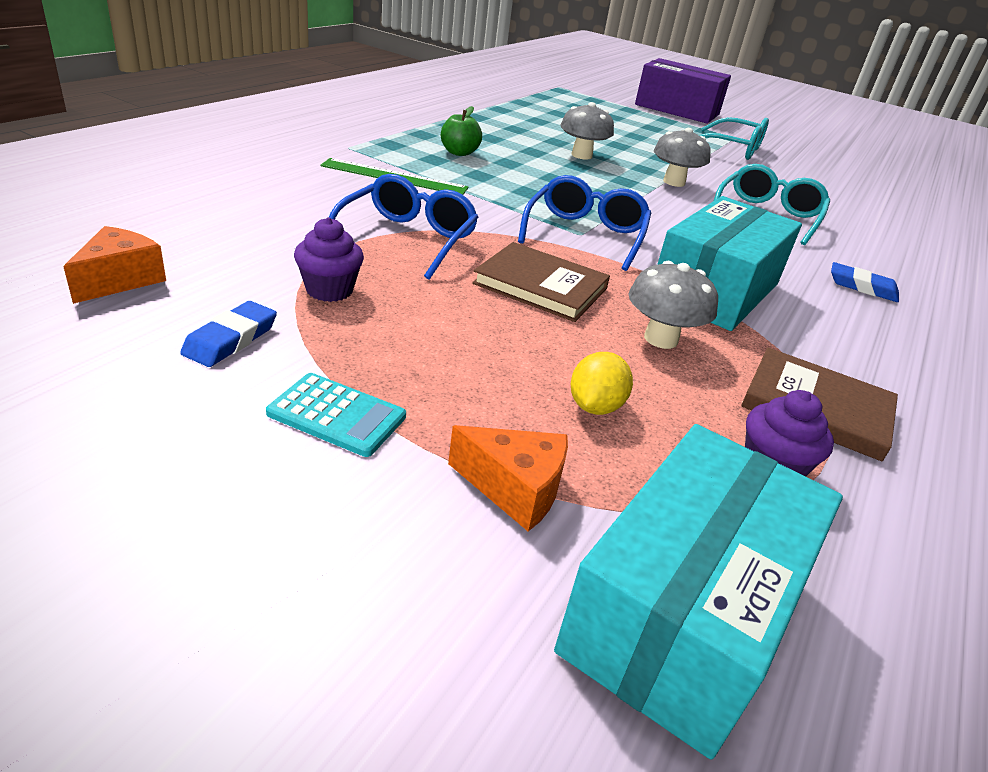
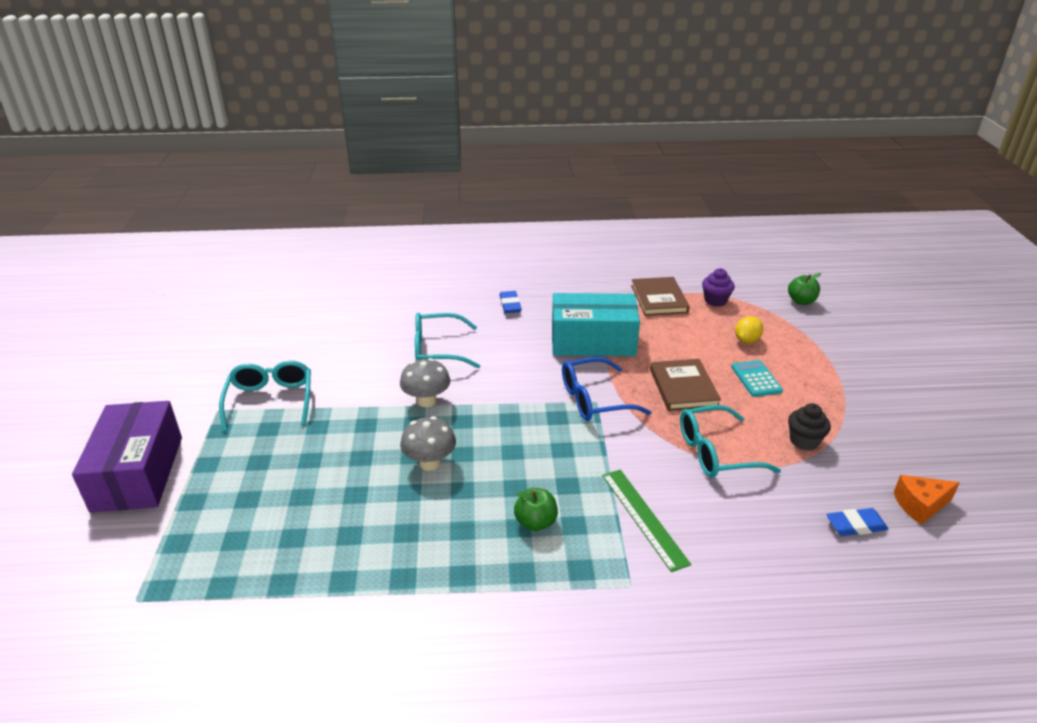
camera: 120 degrees left, 0 degrees up
blue eraser [180,301,277,367] -> blue eraser moved to [826,508,889,536]
turquoise calculator [266,373,406,457] -> turquoise calculator moved to [731,360,783,397]
purple cupcake [294,217,364,302] -> black cupcake [788,403,831,451]
blue glasses [329,174,479,279] -> turquoise glasses [680,405,781,478]
orange cheese [448,425,568,531] -> none
turquoise box [554,424,843,759] -> green apple [788,273,821,305]
yellow lemon [571,352,633,415] -> yellow lemon turned 45 degrees counterclockwise [735,316,763,343]
grey mushroom [628,261,718,349] -> none

